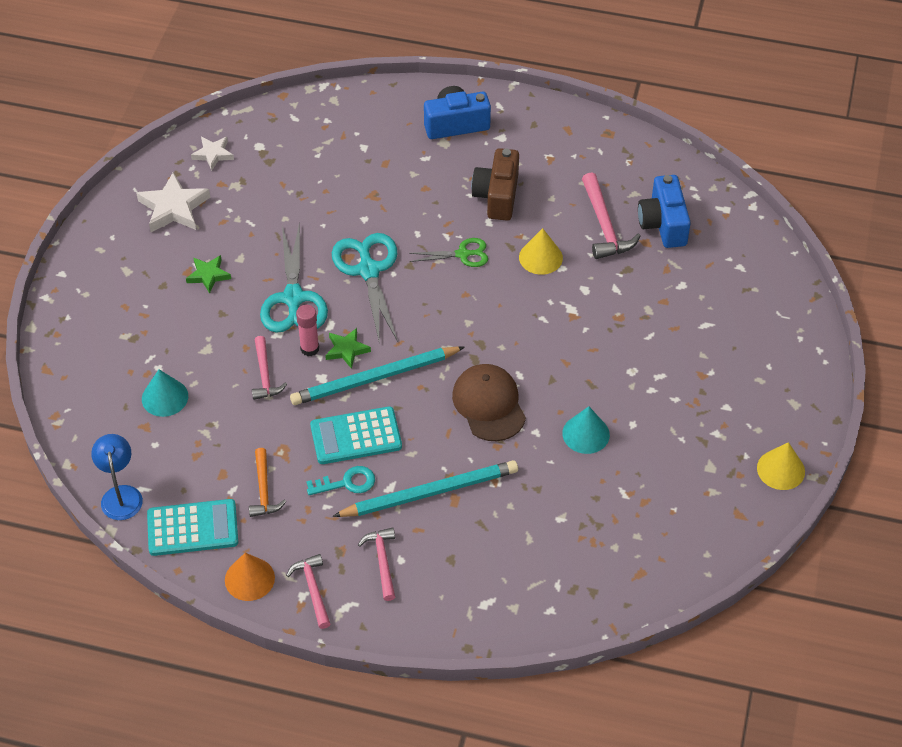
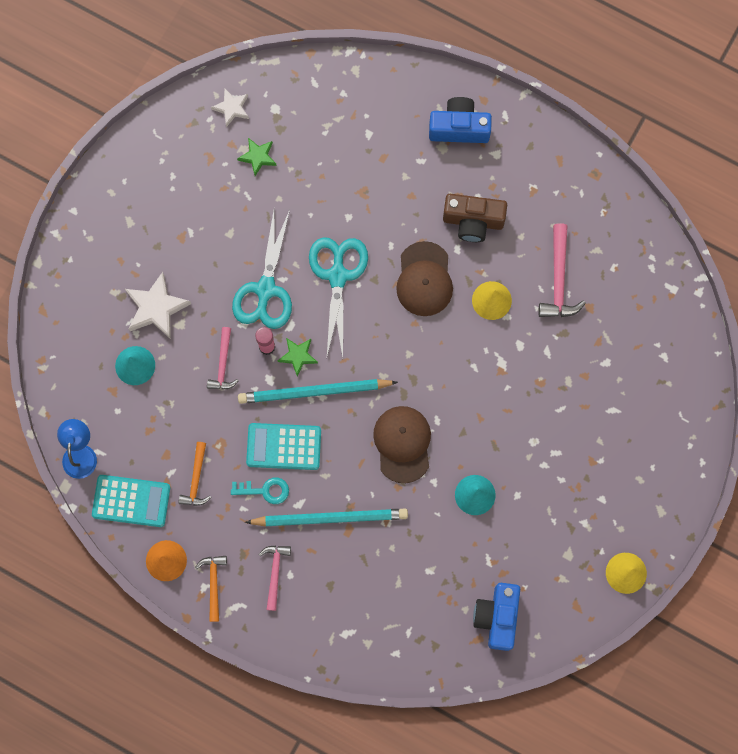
camera: 15 degrees right, 25 degrees up
white star [136,172,210,232] -> white star moved to [125,272,191,339]
green star [186,255,231,293] -> green star moved to [237,138,277,176]
pink hammer [286,554,330,629] -> orange hammer [195,556,227,622]
green scissors [409,238,488,267] -> brown cap [396,241,453,316]
brown camera [471,148,519,221] -> brown camera turned 105 degrees counterclockwise [443,194,507,242]
blue camera [638,175,691,248] -> blue camera moved to [473,583,520,651]

